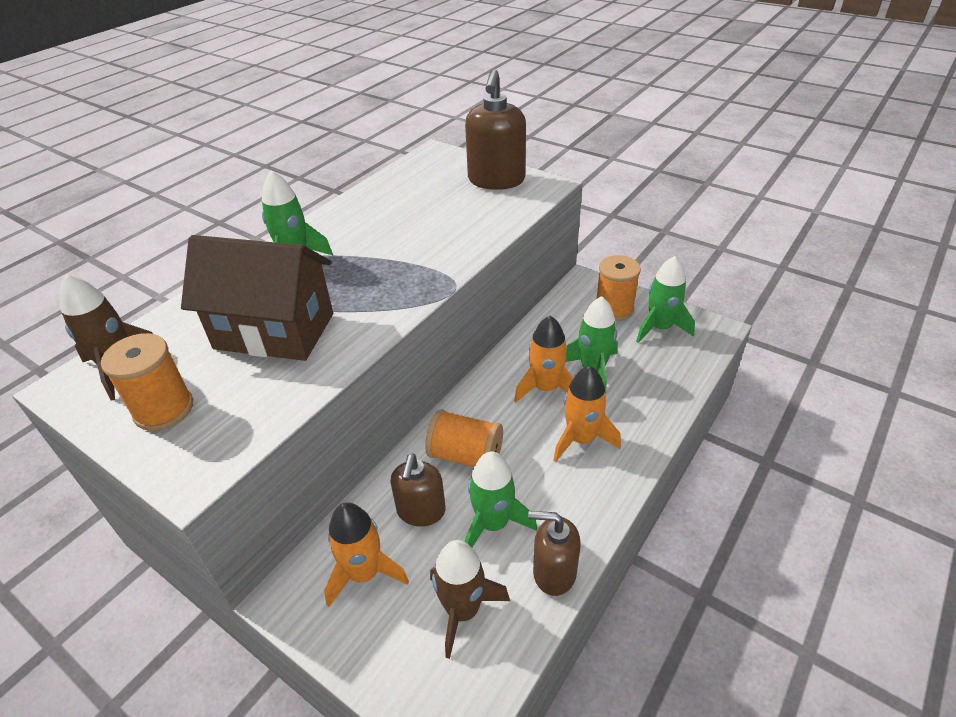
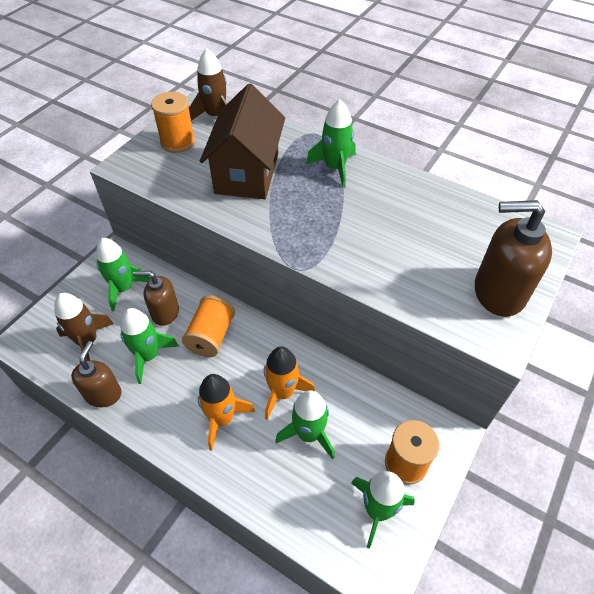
camera: 85 degrees right, 10 degrees up
orange rocket [324,502,409,607] -> green rocket [96,238,151,312]

